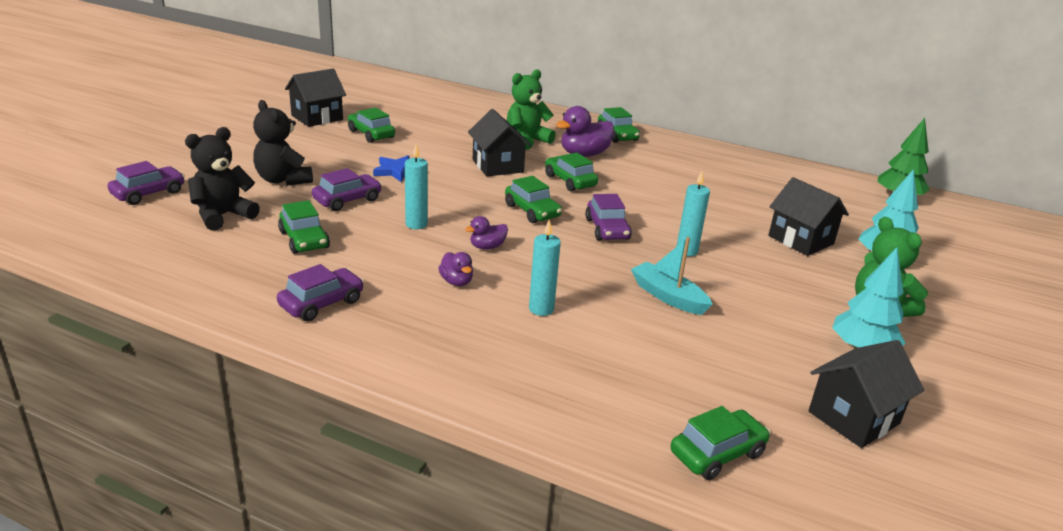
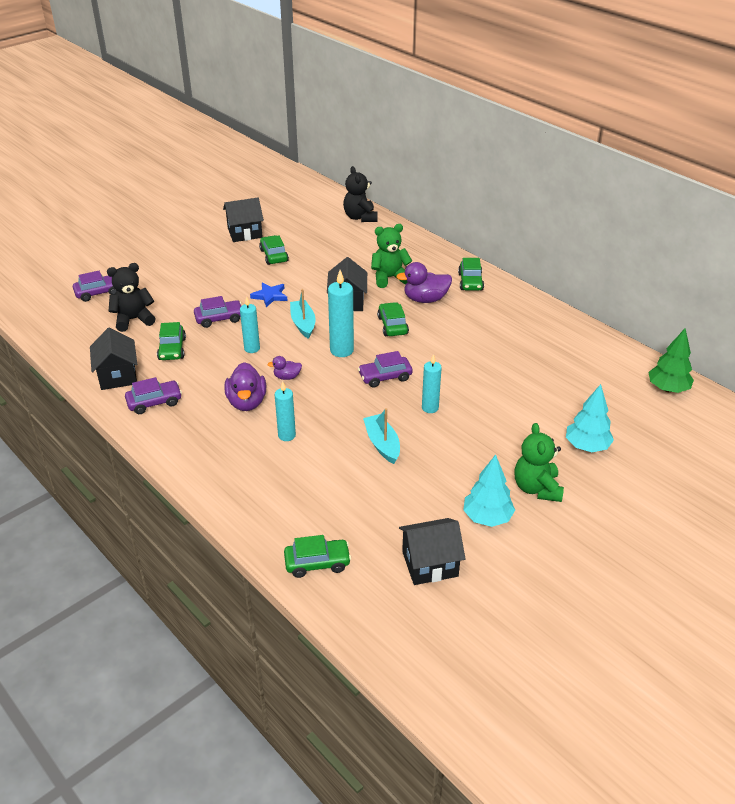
camera: 25 degrees right, 10 degrees up
black teddy bear [253,100,313,186] -> black teddy bear moved to [343,166,378,222]
purple duck [438,252,473,286] -> purple duck [224,362,266,411], size x1.84
green car [505,176,562,223] -> turquoise candle [328,270,354,357]
purple car [585,194,632,241] -> purple car turned 60 degrees clockwise [358,351,413,387]
black house [768,177,849,256] -> black house moved to [90,328,137,390]
none -> turquoise boat [290,289,316,339]

